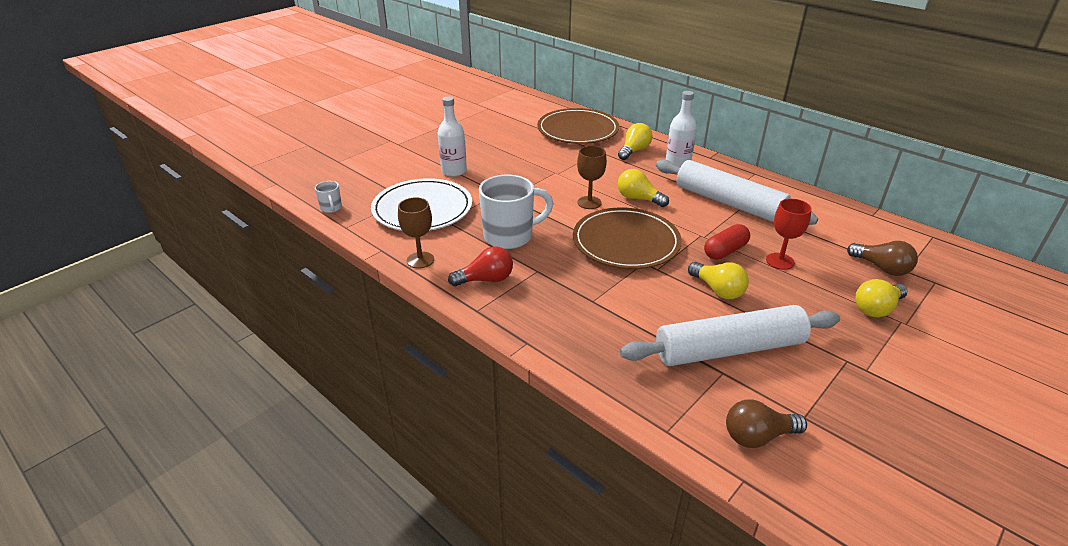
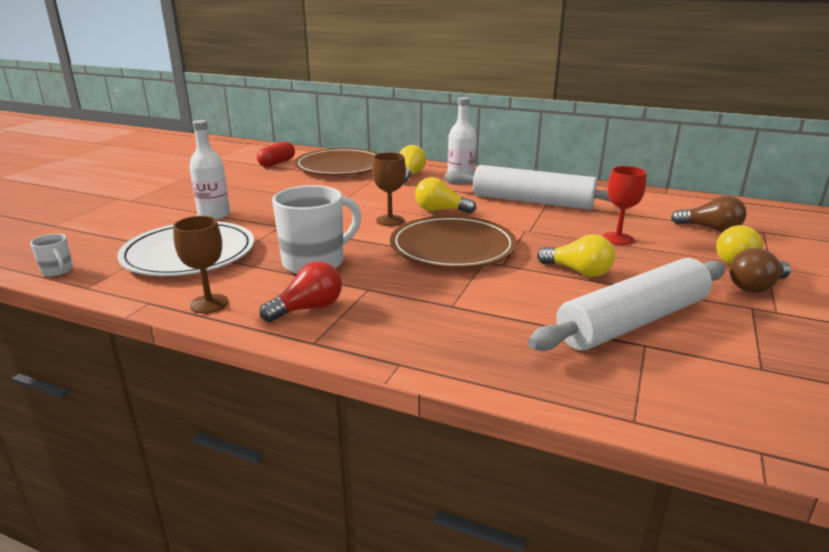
camera: 20 degrees left, 10 degrees down
red capsule [704,224,750,260] -> red capsule moved to [257,142,295,167]
brown light bulb [726,399,807,448] -> brown light bulb moved to [729,248,791,293]

